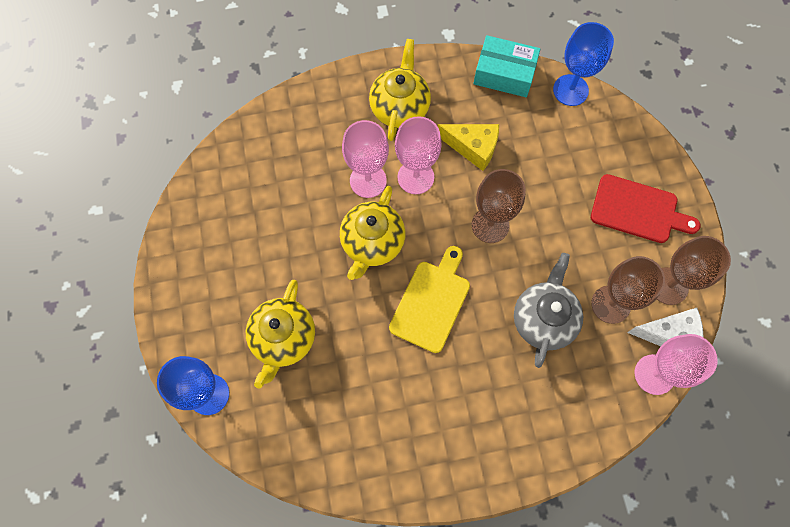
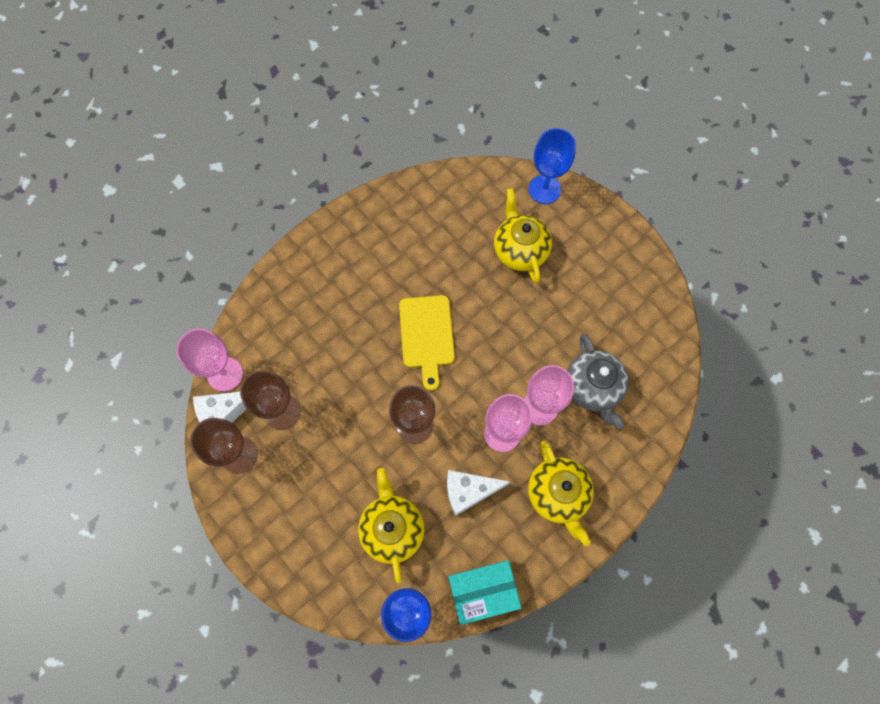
camera: 150 degrees right, 0 degrees up
yellow teapot [340,186,405,280] -> yellow teapot moved to [358,468,424,584]
yellow cheese [438,124,499,171] -> white cheese [447,470,510,516]
grey teapot [514,253,583,368] -> grey teapot moved to [567,334,629,429]
red cutting board [591,174,700,243] -> none

